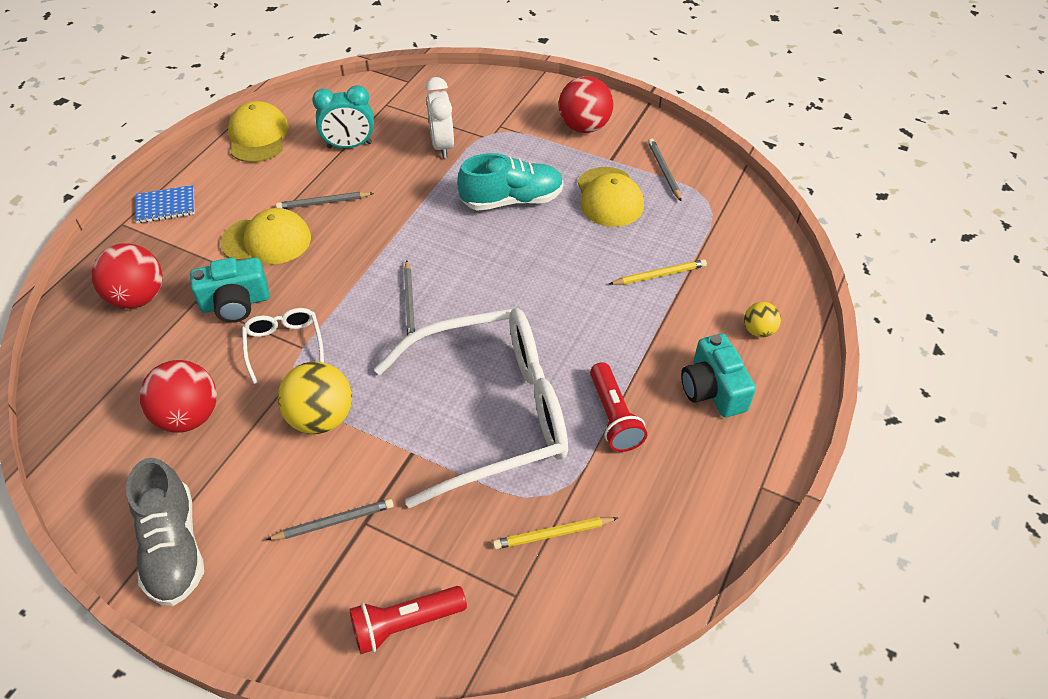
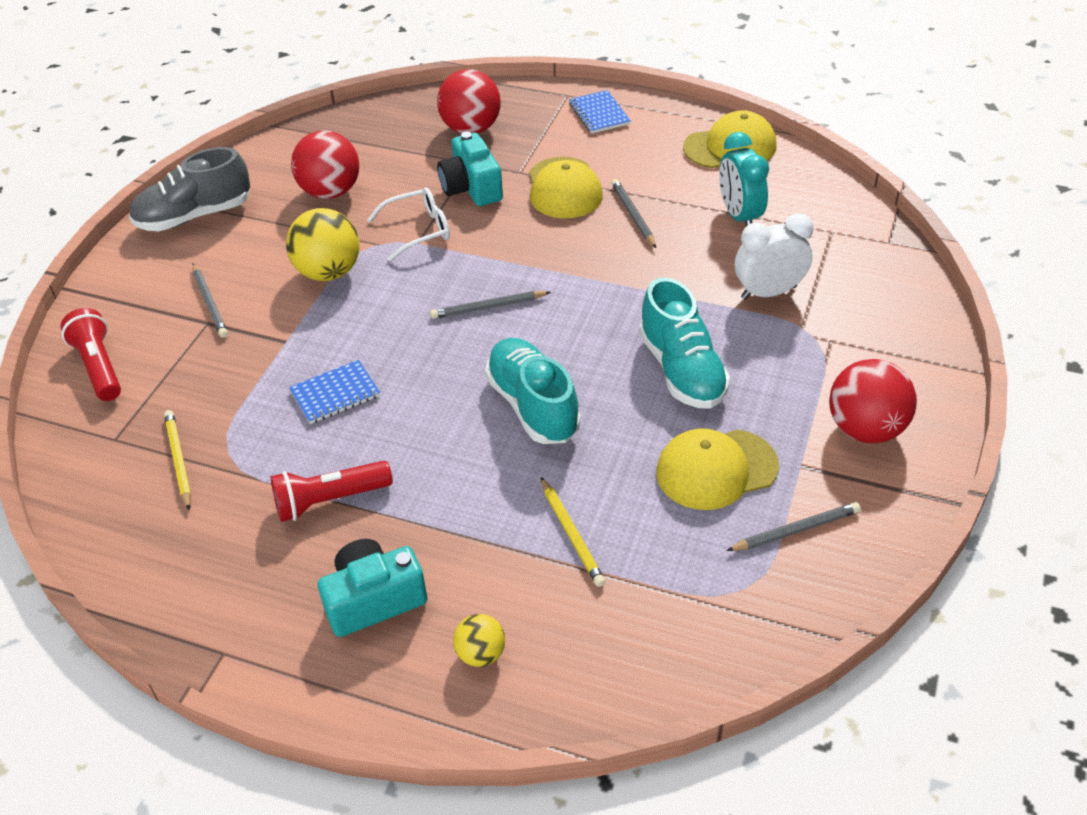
camera: 85 degrees right, 5 degrees down
white glasses [374,308,568,508] -> blue notebook [289,360,380,424]
none -> turquoise shoe [485,338,581,444]

